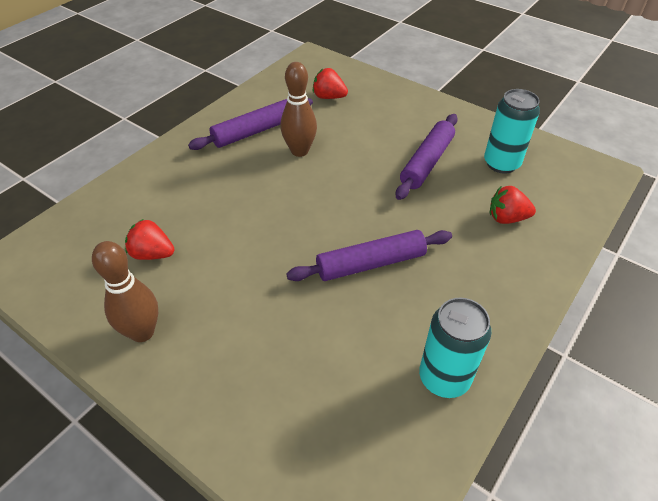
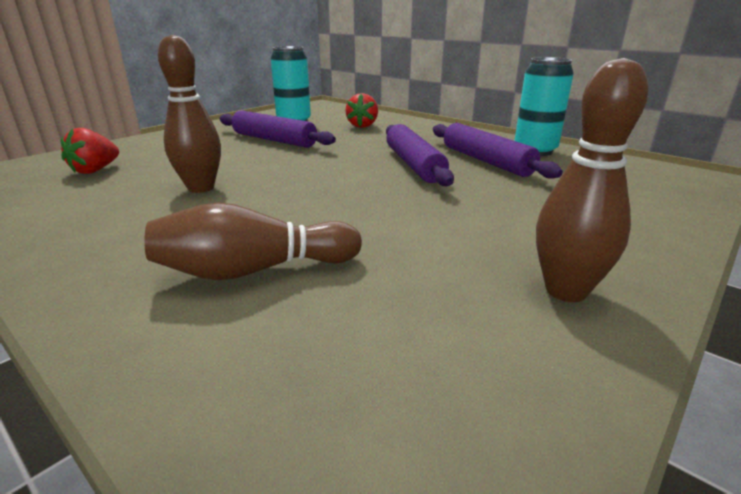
camera: 85 degrees left, 20 degrees down
red strawberry [125,219,174,260] -> none
purple rolling pin [188,98,313,150] -> purple rolling pin moved to [433,123,563,179]
none -> brown bowling pin [145,203,362,280]

